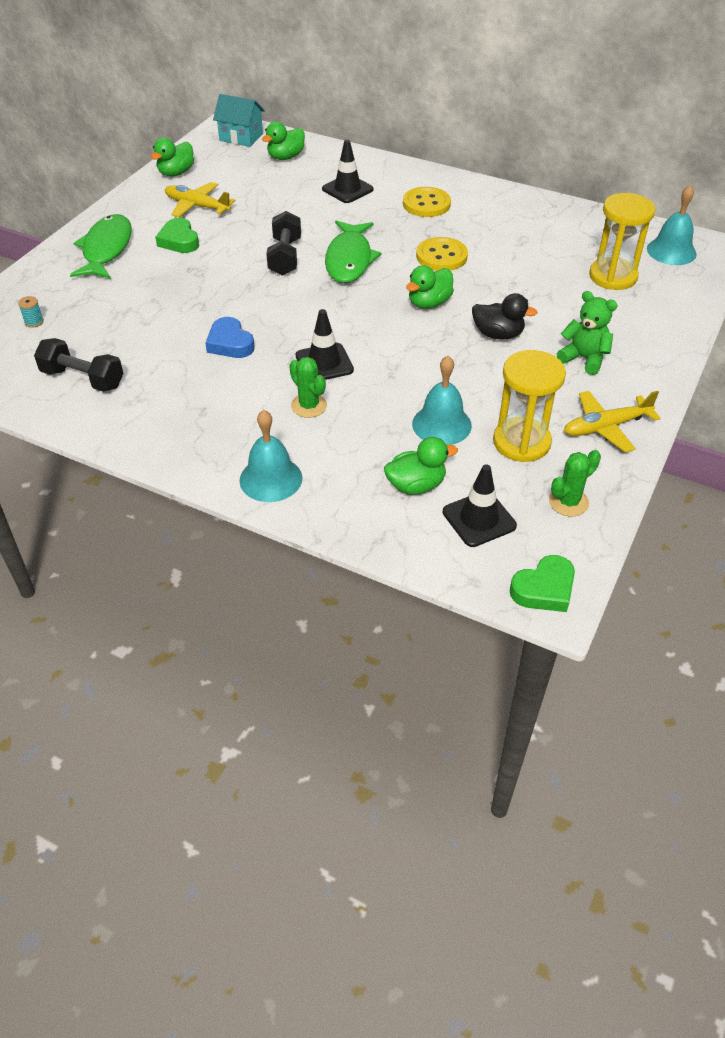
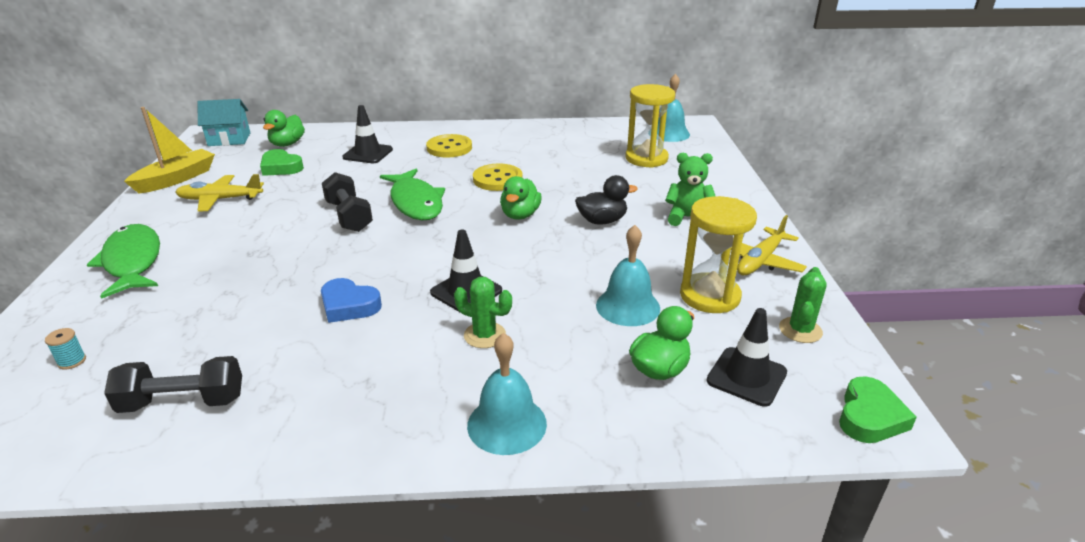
camera: 30 degrees left, 15 degrees down
green duck [151,138,194,176] -> yellow boat [124,107,215,193]
green heart [155,218,199,253] -> green heart moved to [260,149,304,176]

